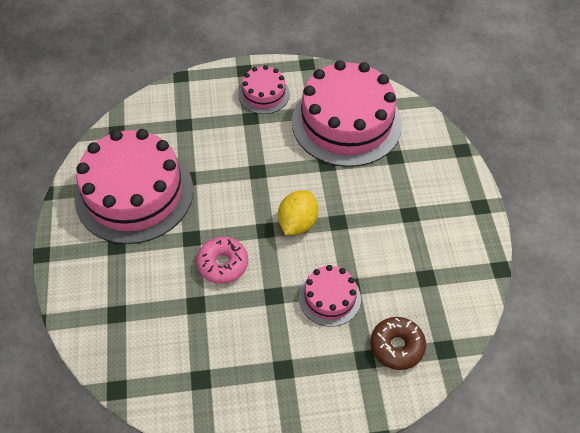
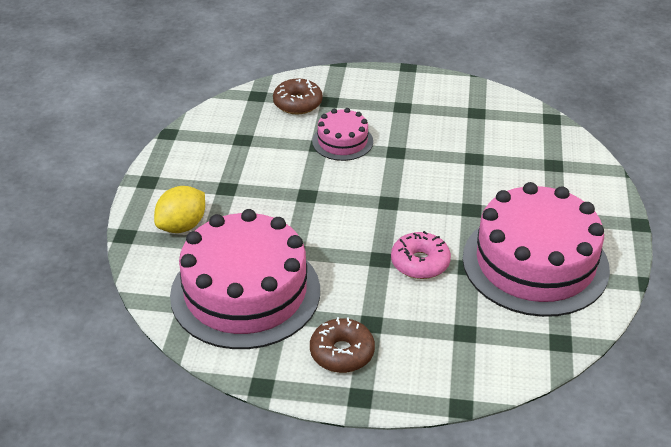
camera: 165 degrees left, 15 degrees down
pink donut [196,237,248,284] -> pink donut moved to [391,231,451,279]
pink cake [238,65,290,114] -> brown donut [310,317,375,373]
yellow lemon [278,190,319,236] -> yellow lemon moved to [154,186,205,233]

